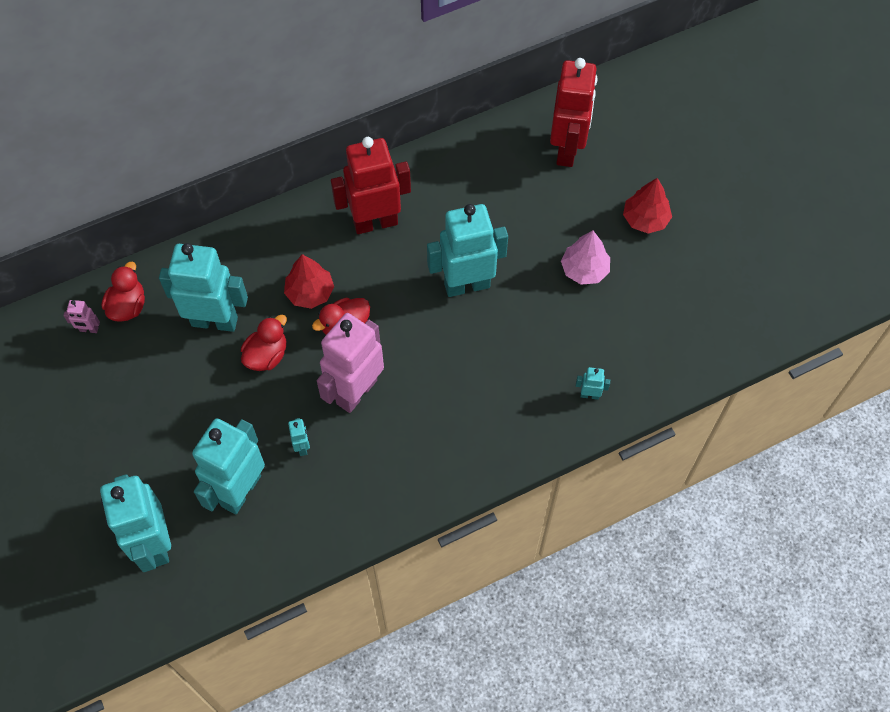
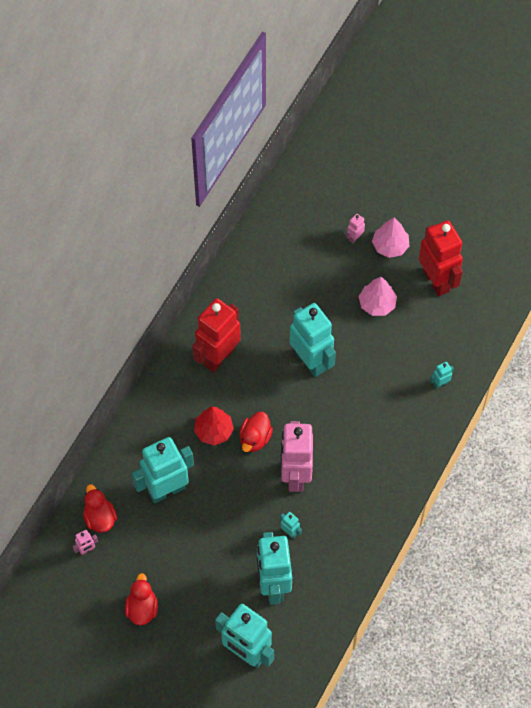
camera: 35 degrees left, 0 degrees up
red duck [241,315,287,371] -> red duck moved to [125,573,158,625]
turquoise robot [427,204,508,297] -> turquoise robot turned 105 degrees clockwise [290,303,336,377]
red robot [550,58,597,167] -> red robot moved to [419,220,463,296]
red tree [623,178,672,233] -> pink tree [372,218,409,258]
none -> pink robot [346,214,365,244]

